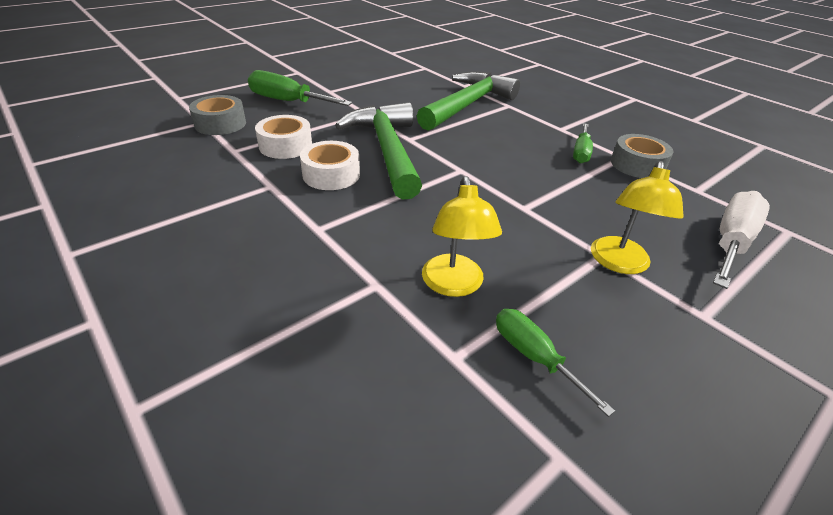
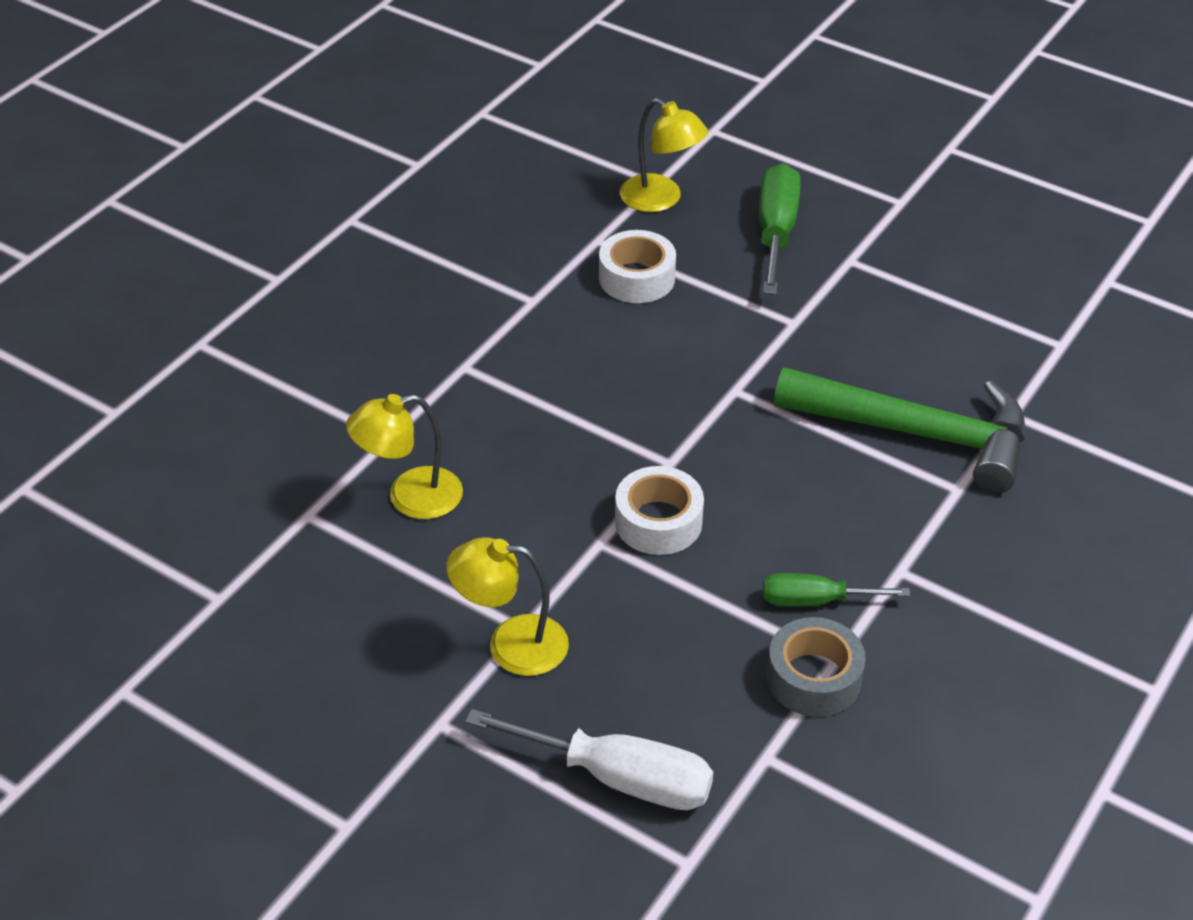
camera: 75 degrees right, 5 degrees up
grey tape [189,95,246,135] -> yellow lamp [620,98,708,212]
white tape [300,141,360,190] -> white tape moved to [615,466,704,555]
green hammer [335,102,422,200] -> none
green screwdriver [496,309,615,417] -> none

